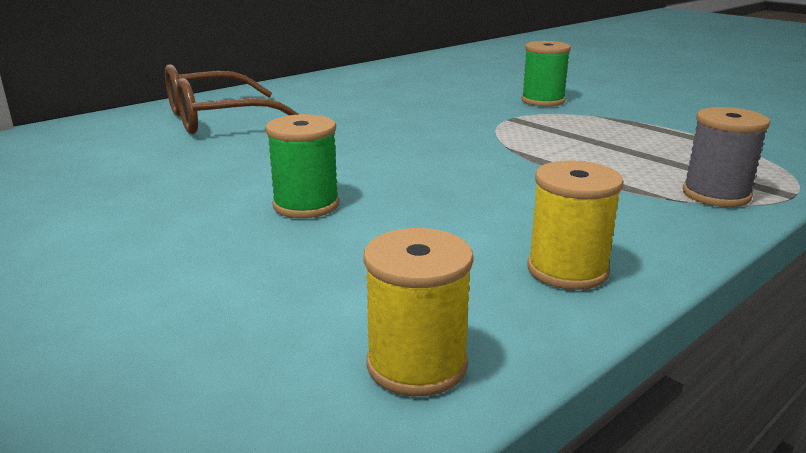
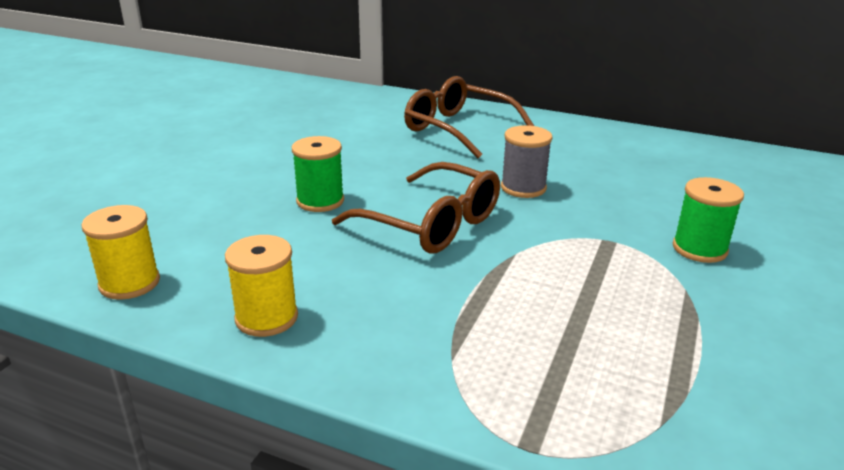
camera: 65 degrees right, 5 degrees up
grey spool [683,107,770,207] -> grey spool moved to [501,125,553,198]
none -> brown glasses [332,162,500,254]

